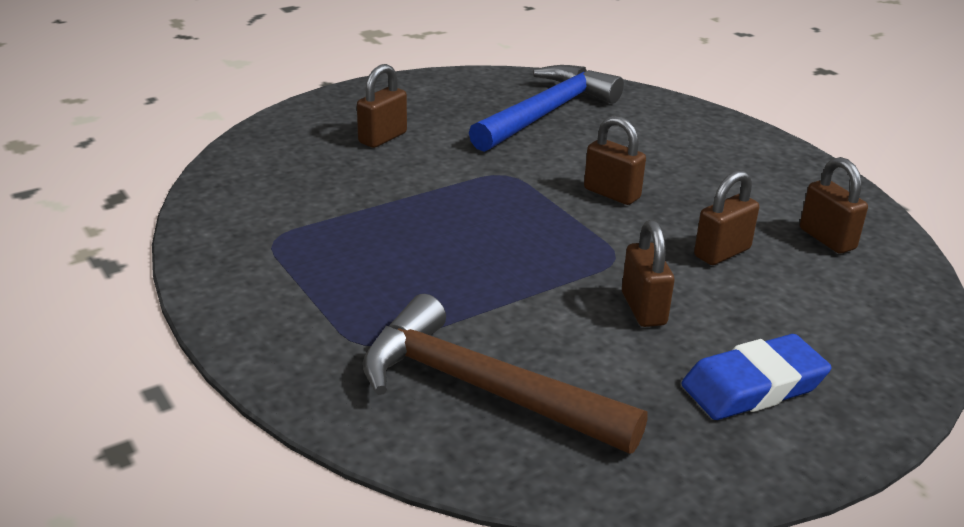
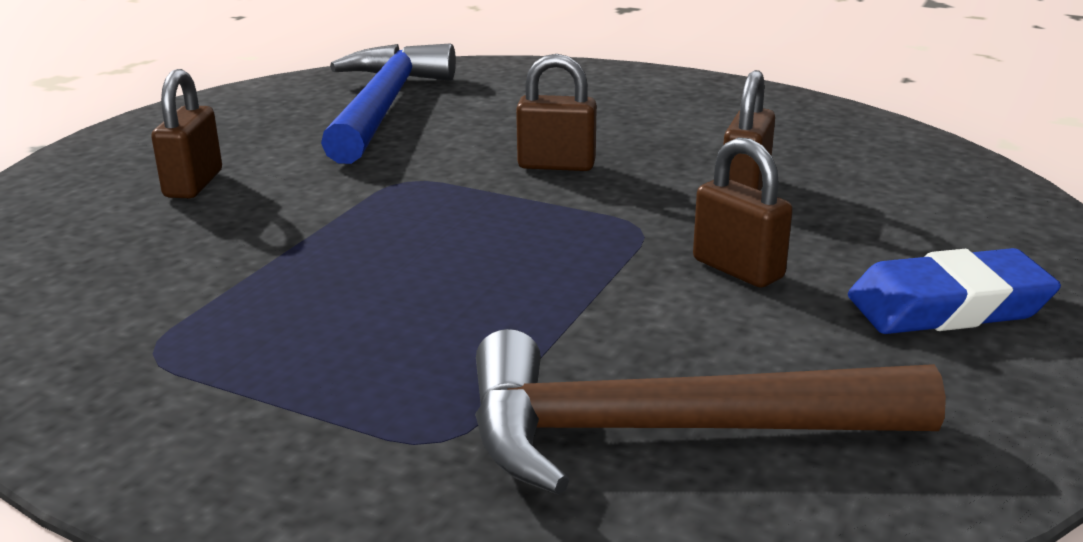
camera: 30 degrees left, 5 degrees down
blue eraser [681,334,832,420] -> blue eraser turned 45 degrees clockwise [848,248,1061,334]
brown padlock [800,157,868,254] -> none

